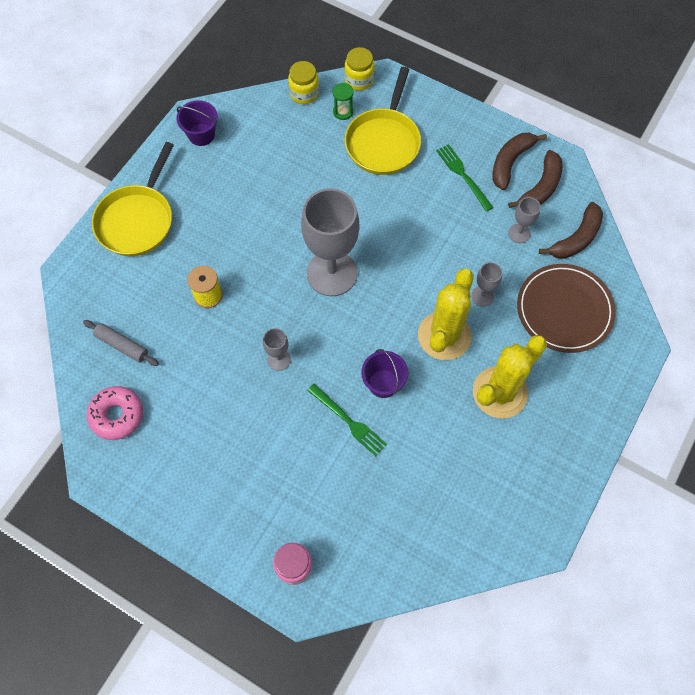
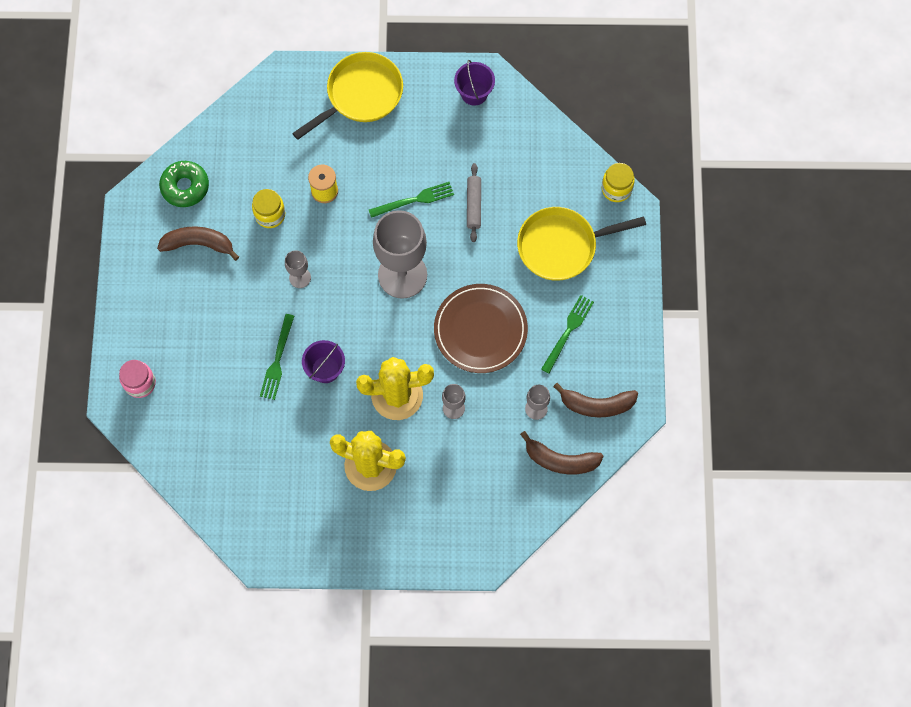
camera: 60 degrees right, 5 degrees up
grey rolling pin [83,320,159,366] -> grey rolling pin moved to [467,163,481,242]
pink donut [87,386,143,440] -> green donut [159,161,209,207]
yellow pan [92,142,174,256] -> yellow pan turned 150 degrees clockwise [292,52,403,140]
yellow jar [288,61,319,104] -> yellow jar moved to [252,189,285,228]
green hourglass [332,83,354,120] -> none
brown banana [492,133,547,190] -> brown banana moved to [157,226,239,261]
brown plate [517,264,616,353] -> brown plate moved to [434,284,528,373]
none -> green fork [369,182,454,218]

